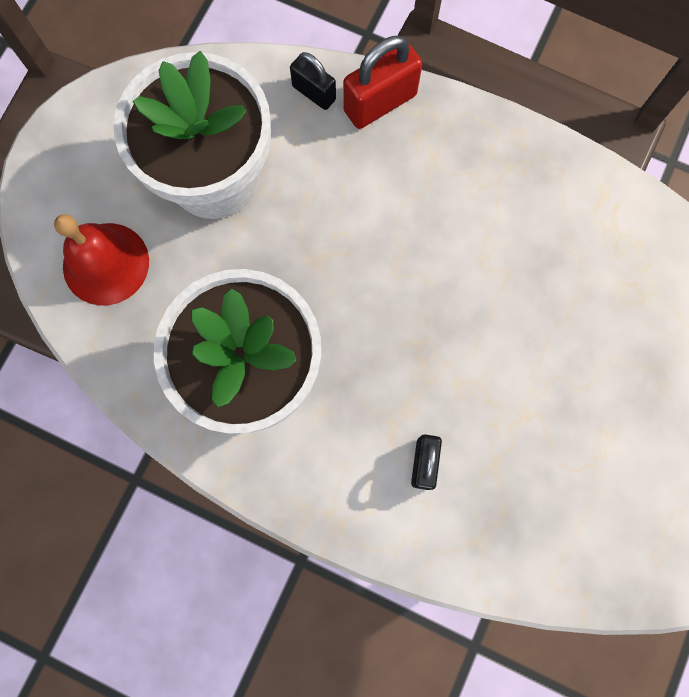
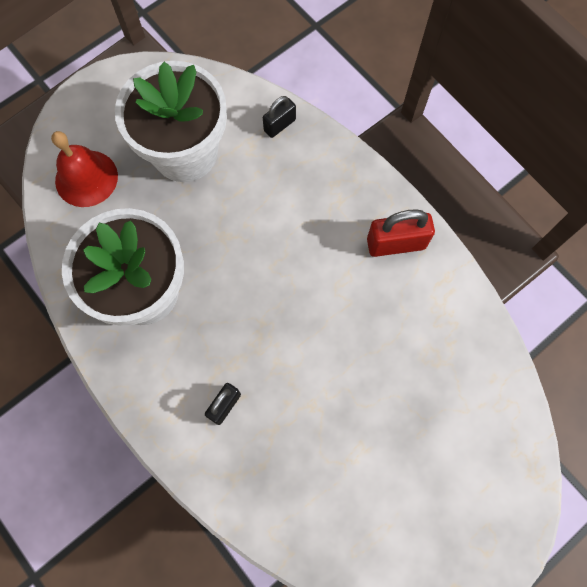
camera: 25 degrees right, 5 degrees down
black padlock [290,52,336,110] -> black padlock turned 75 degrees clockwise [263,96,296,138]
red padlock [343,36,422,129] -> red padlock moved to [367,209,435,257]

